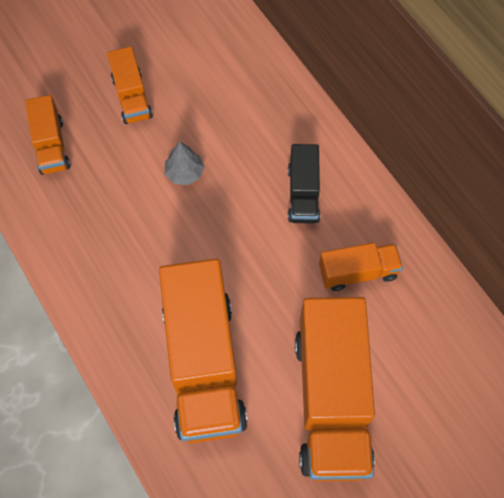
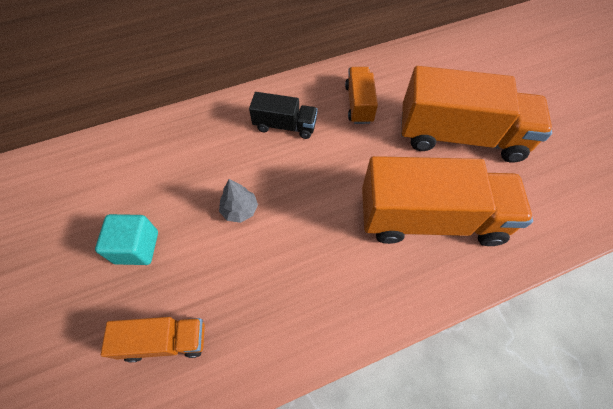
camera: 80 degrees left, 5 degrees down
orange truck [107,46,153,124] -> turquoise cube [95,214,158,265]

